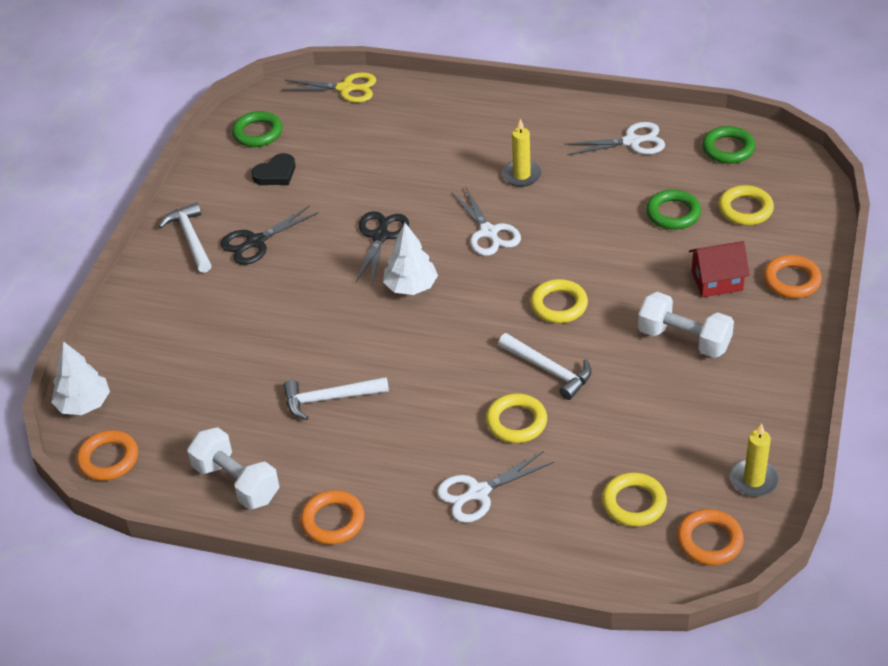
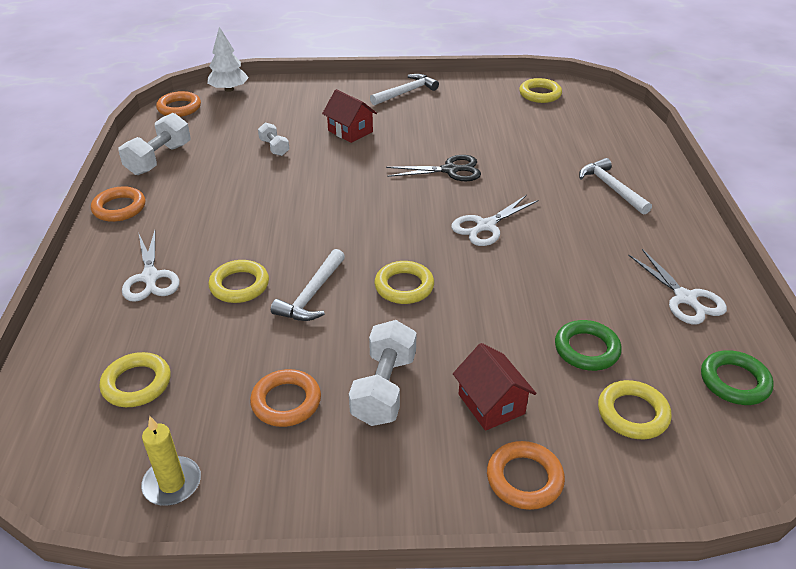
camera: 70 degrees right, 5 degrees down
black scissors [220,205,318,265] -> none
green ring [232,111,282,147] -> yellow ring [519,78,562,103]
black heart [251,153,295,185] -> none
yellow scissors [282,72,376,102] -> none
white hammer [284,377,389,420] -> white hammer moved to [579,158,652,215]
white tree [383,223,438,295] -> none
white scissors [437,451,554,523] -> white scissors turned 150 degrees counterclockwise [122,230,179,302]
yellow candle [502,118,542,187] -> none
orange ring [677,509,744,565] -> orange ring moved to [250,369,321,427]
none -> white dumbbell [258,122,289,156]
none -> red house [322,89,377,143]

